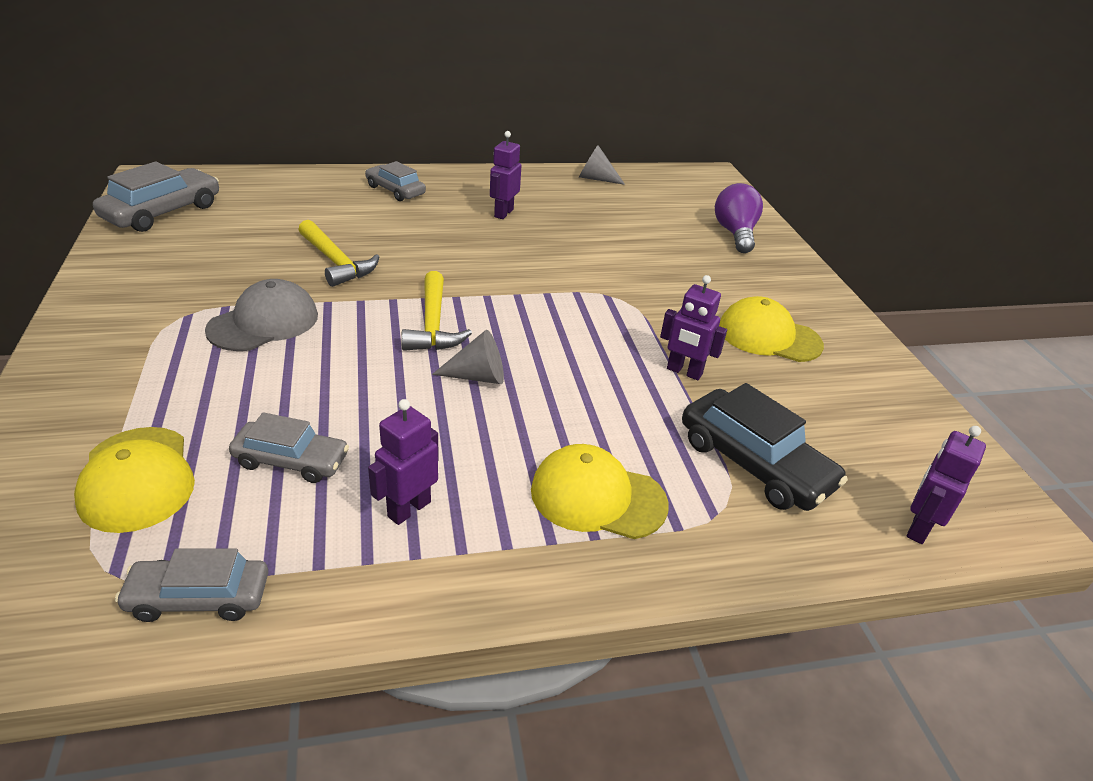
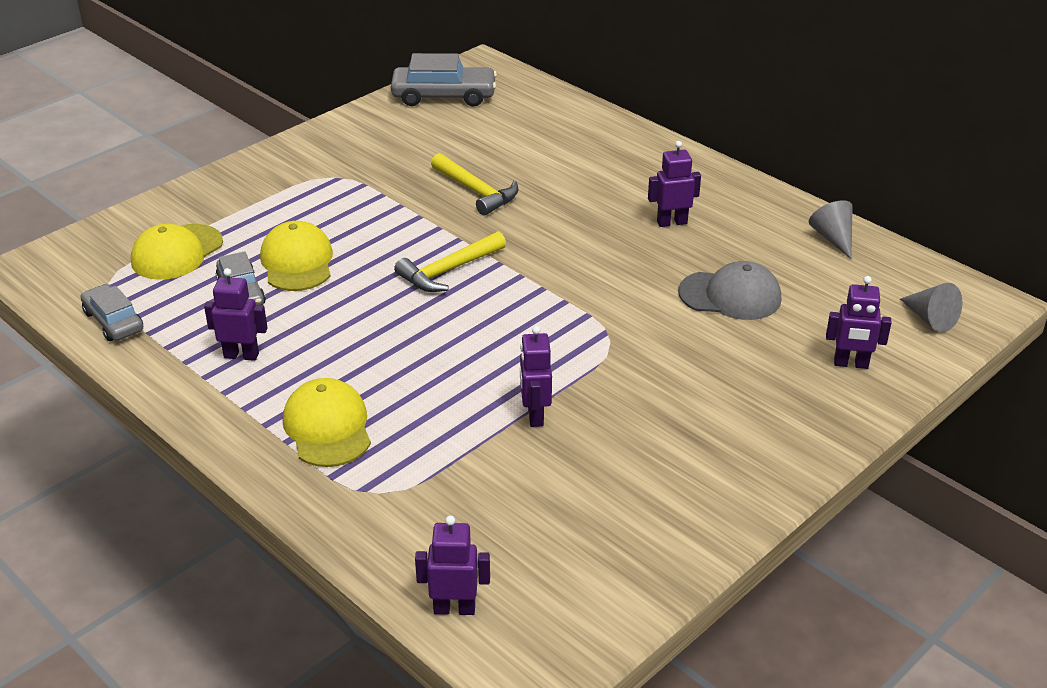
camera: 60 degrees right, 0 degrees up
grey cap [205,279,318,351] -> grey cap moved to [678,261,781,320]
yellow hammer [298,220,379,287] -> yellow hammer turned 60 degrees counterclockwise [431,153,518,215]
grey car [365,161,426,201] -> none
grey cone [432,330,504,384] -> grey cone moved to [900,283,962,333]
black car [682,383,848,511] -> none
purple light bulb [715,183,763,253] -> purple robot [826,276,892,369]
yellow cap [719,296,824,362] -> yellow cap moved to [260,221,333,291]

